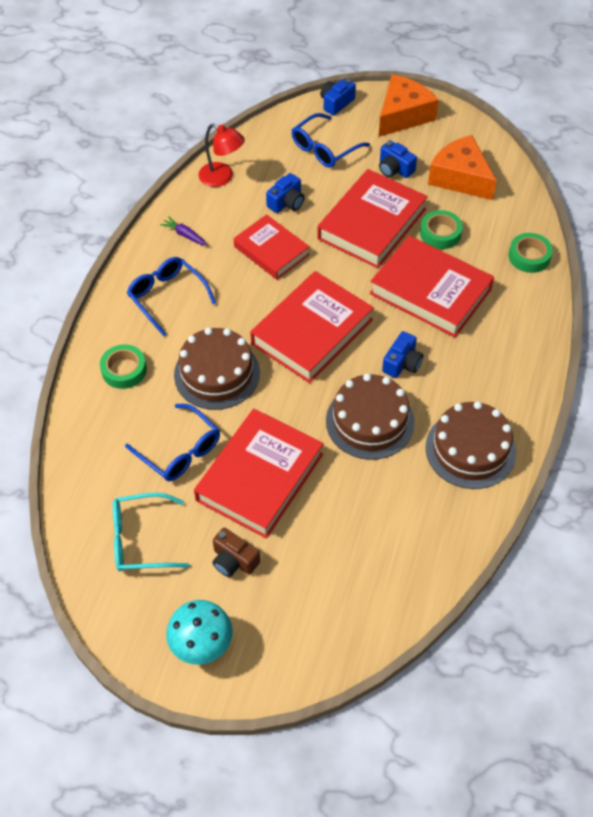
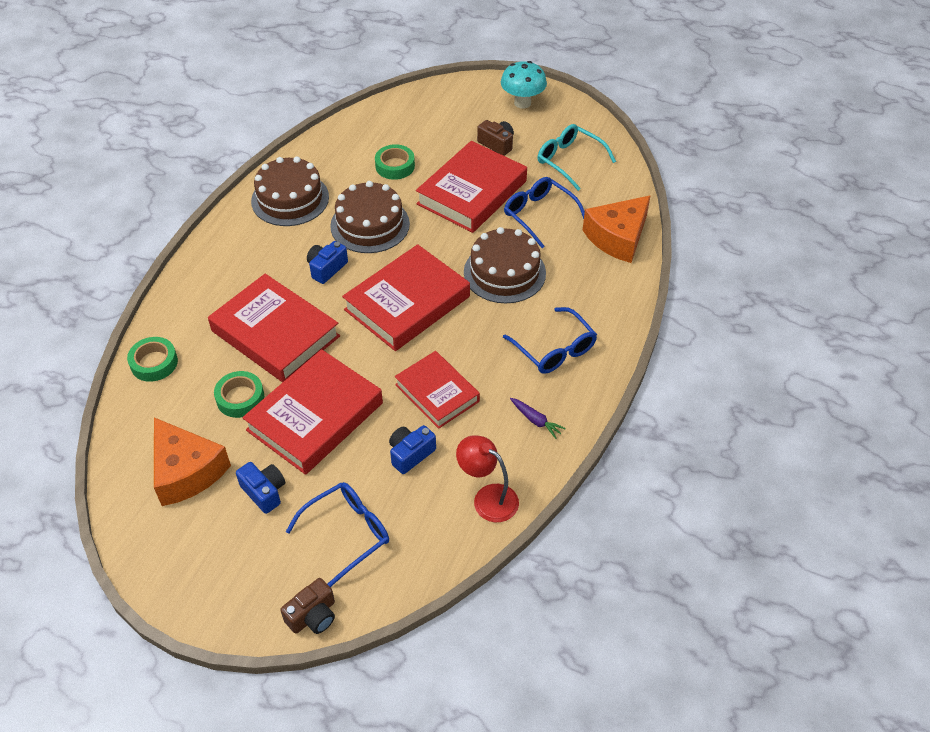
camera: 175 degrees left, 5 degrees down
green tape [100,344,147,389] -> green tape moved to [375,144,415,180]
turquoise glasses [113,493,189,571] -> turquoise glasses turned 135 degrees counterclockwise [537,124,616,191]
blue camera [320,78,356,116] -> brown camera [280,578,335,634]
orange cheese [379,75,439,137] -> orange cheese moved to [583,195,651,263]

